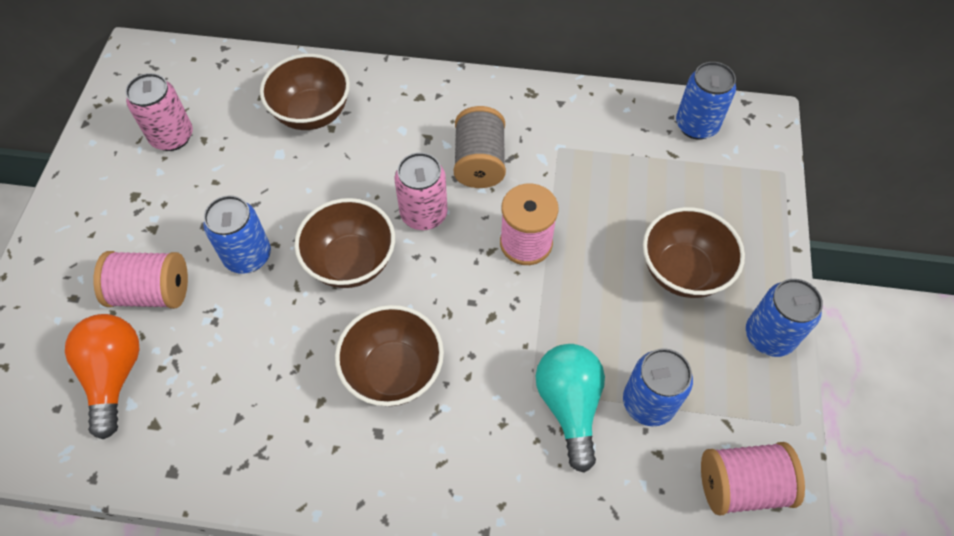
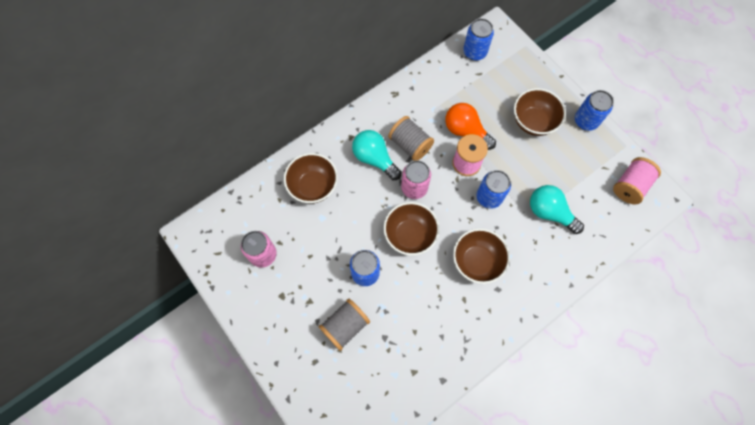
camera: 45 degrees left, 10 degrees up
orange light bulb [65,314,140,440] -> orange light bulb moved to [445,103,496,150]
pink spool [93,251,188,309] -> grey spool [319,299,370,351]
blue can [623,348,693,426] -> blue can moved to [477,170,511,209]
none -> turquoise light bulb [352,130,401,180]

